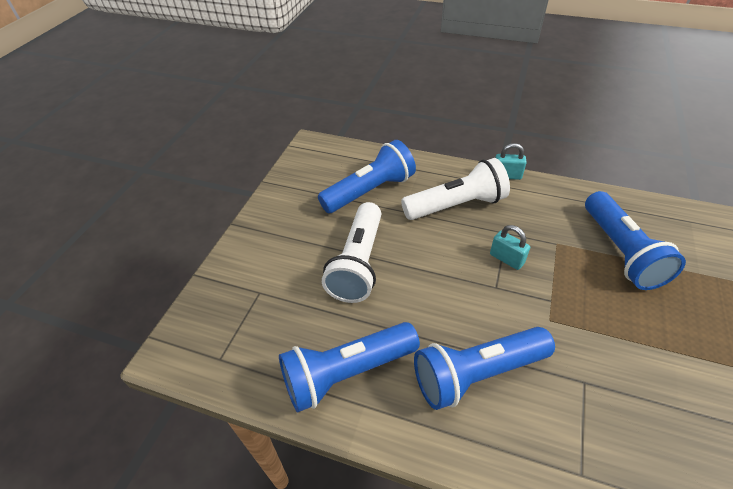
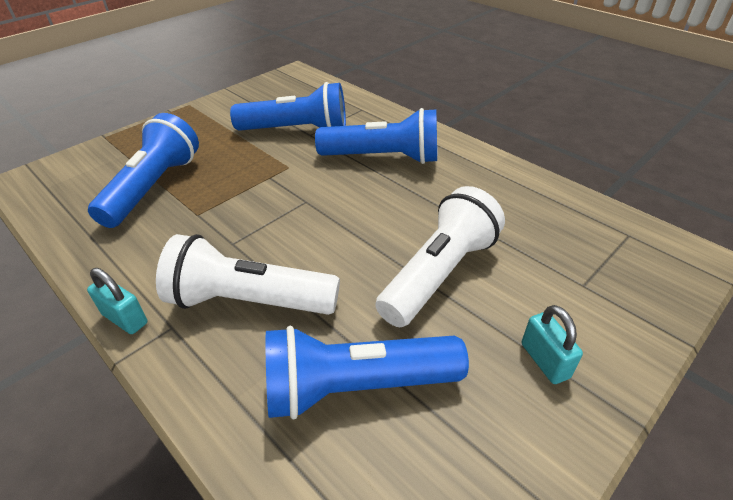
camera: 155 degrees left, 5 degrees down
blue flashlight [279,322,420,413] -> blue flashlight moved to [230,82,346,131]
turquoise padlock [490,225,530,270] -> turquoise padlock moved to [522,305,583,384]

